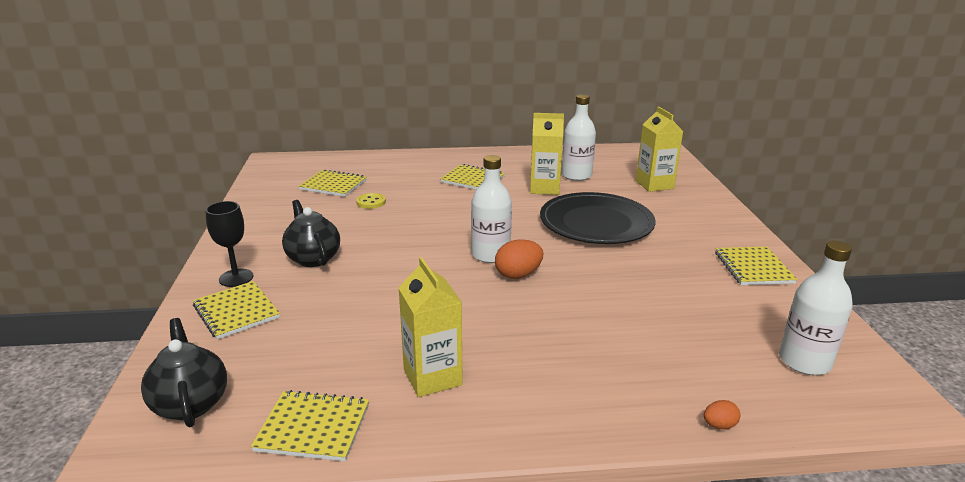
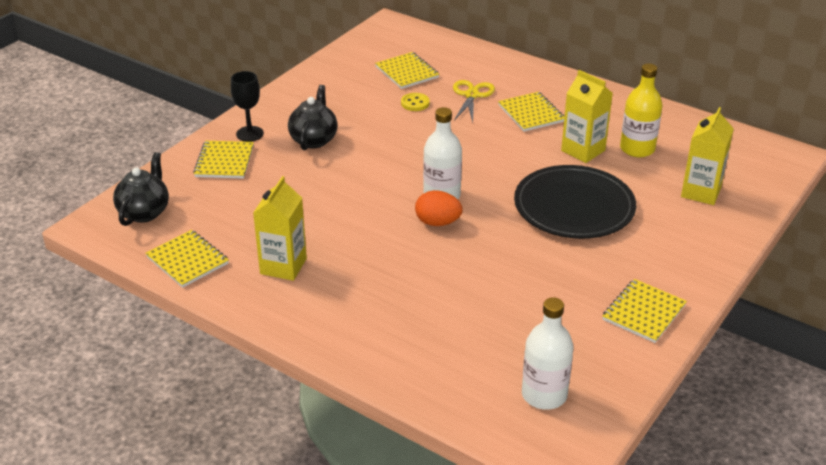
camera: 40 degrees right, 10 degrees up
white bottle [562,94,596,181] -> yellow bottle [620,63,663,157]
orange egg [704,400,740,429] -> none
none -> yellow scissors [453,80,495,123]

